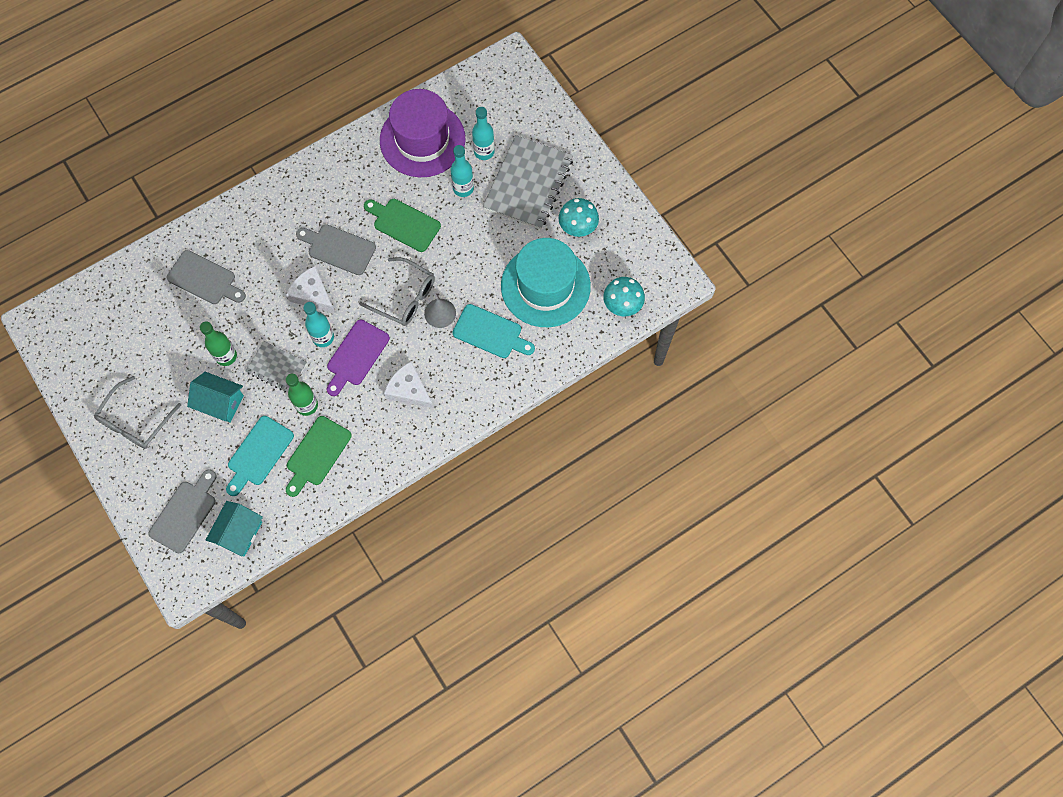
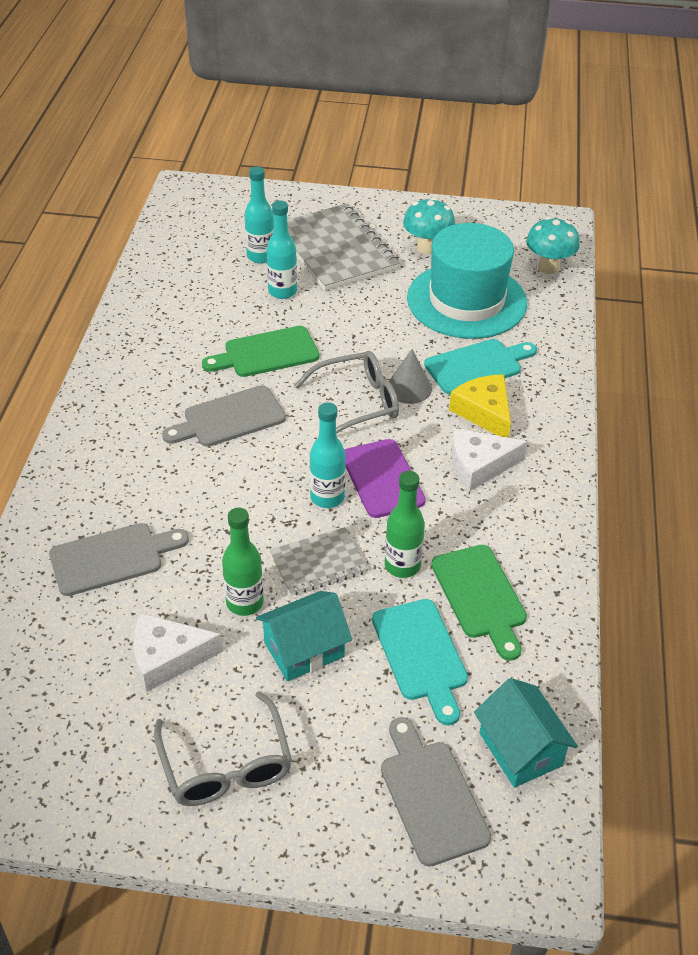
camera: 50 degrees left, 25 degrees down
white cheese [286,266,335,313] -> white cheese moved to [133,613,223,692]
purple hat [380,89,465,177] -> none
none -> yellow cheese [449,375,511,438]

